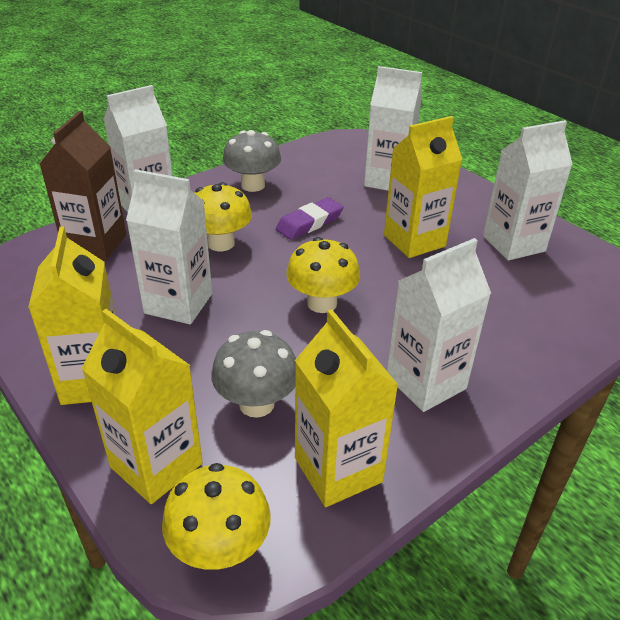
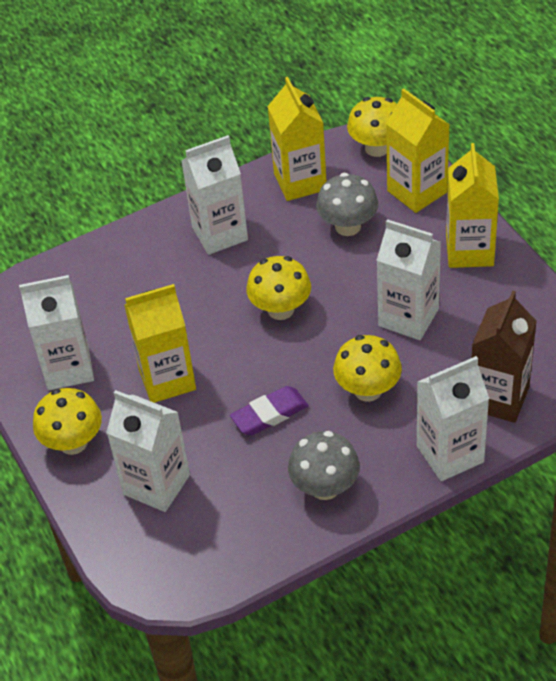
camera: 165 degrees left, 10 degrees up
none -> yellow mushroom [33,388,102,455]

